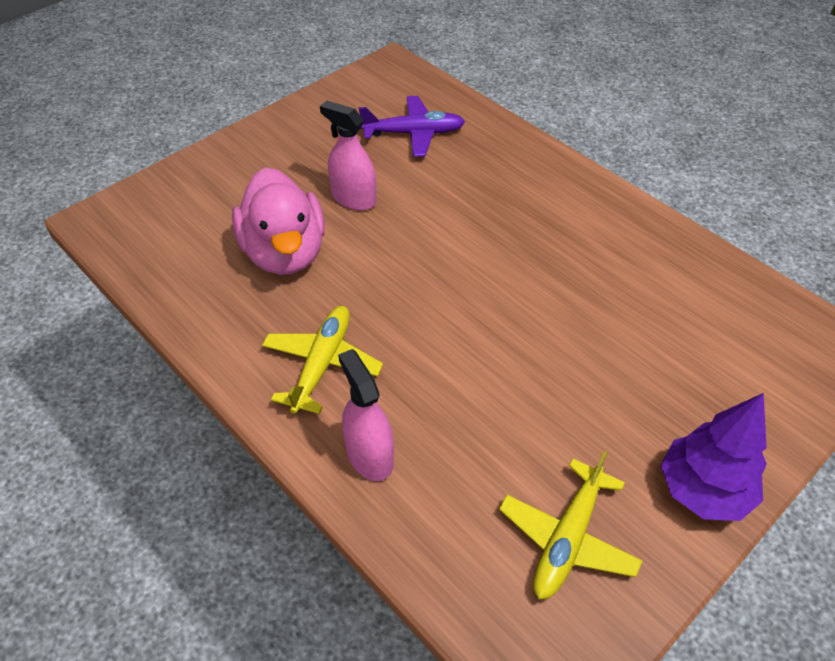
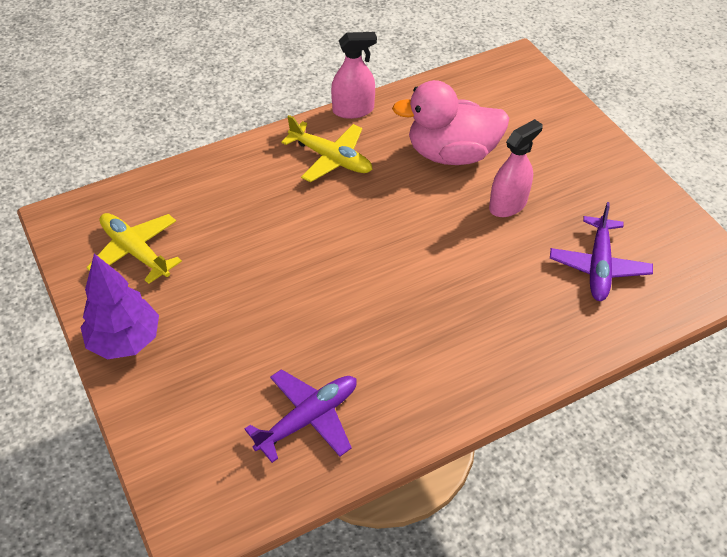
camera: 105 degrees right, 0 degrees up
pink spray bottle [338,349,394,481] -> pink spray bottle moved to [331,32,377,119]
none -> purple plane [244,369,357,463]

